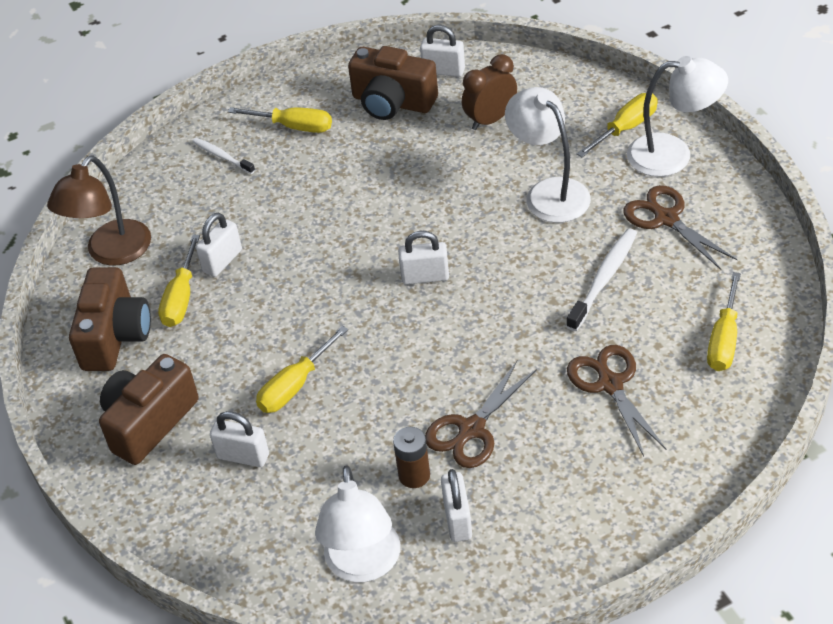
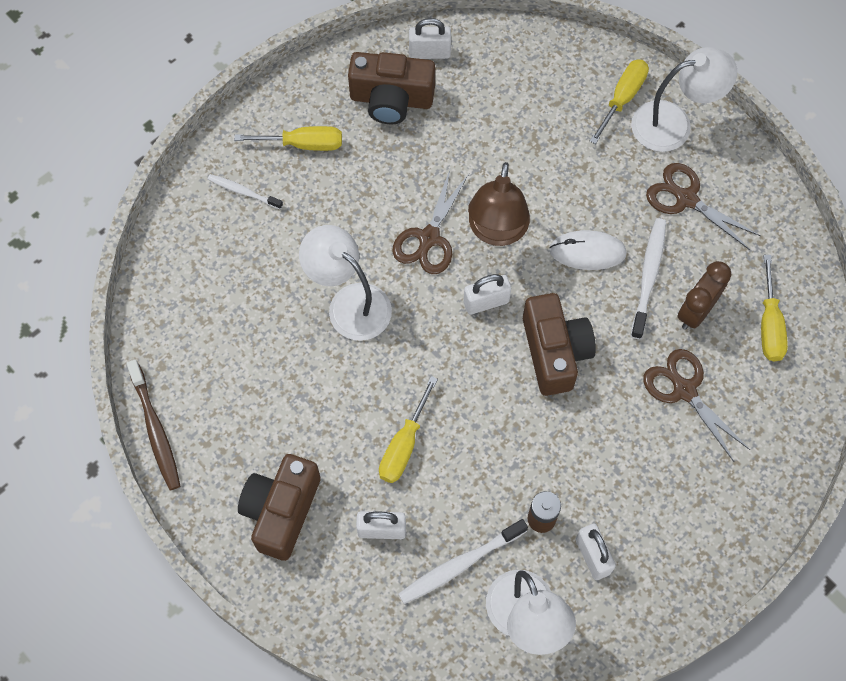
camera: 20 degrees left, 20 degrees up
brown lamp [47,155,151,266] -> brown lamp moved to [468,162,530,246]
brown camera [69,267,151,371] -> brown camera moved to [523,293,596,396]
yellow screwdriver [158,235,200,327] -> none
white padlock [196,212,242,277] -> none
brown scissors [425,361,537,468] -> brown scissors moved to [393,167,469,274]
brown clock [462,54,517,130] -> brown clock moved to [678,261,731,330]
white lamp [505,87,591,223] -> white lamp moved to [299,225,392,341]
none -> brown toothbrush [126,359,180,490]
none -> white toothbrush [398,519,528,604]
none -> white mouse [549,230,627,270]

